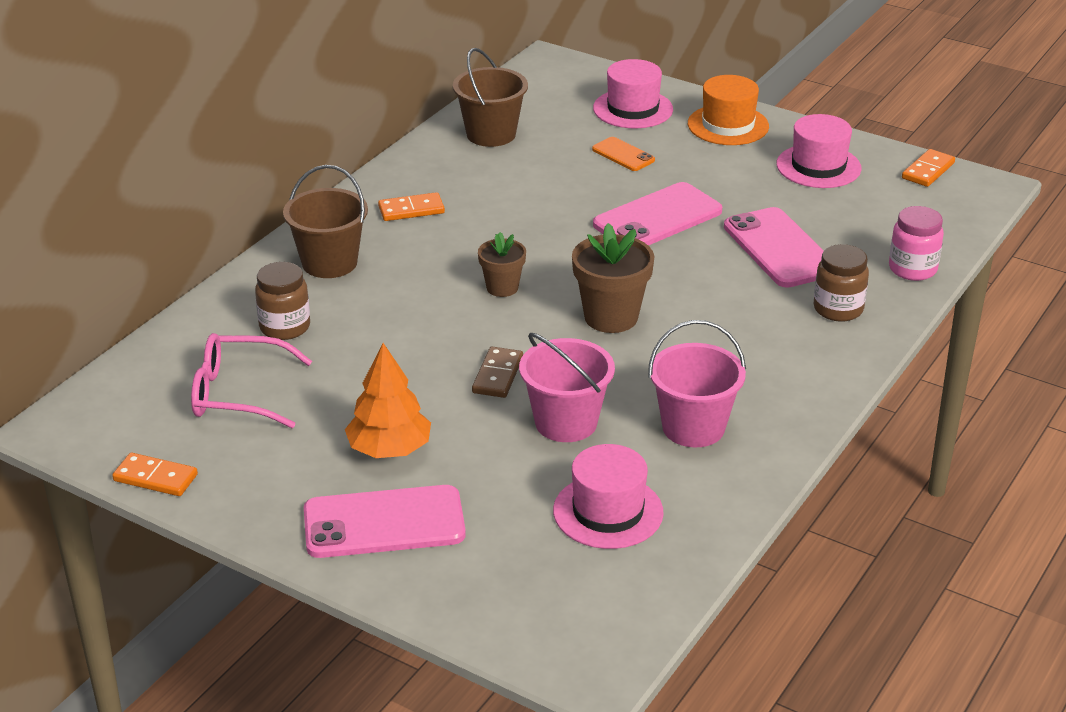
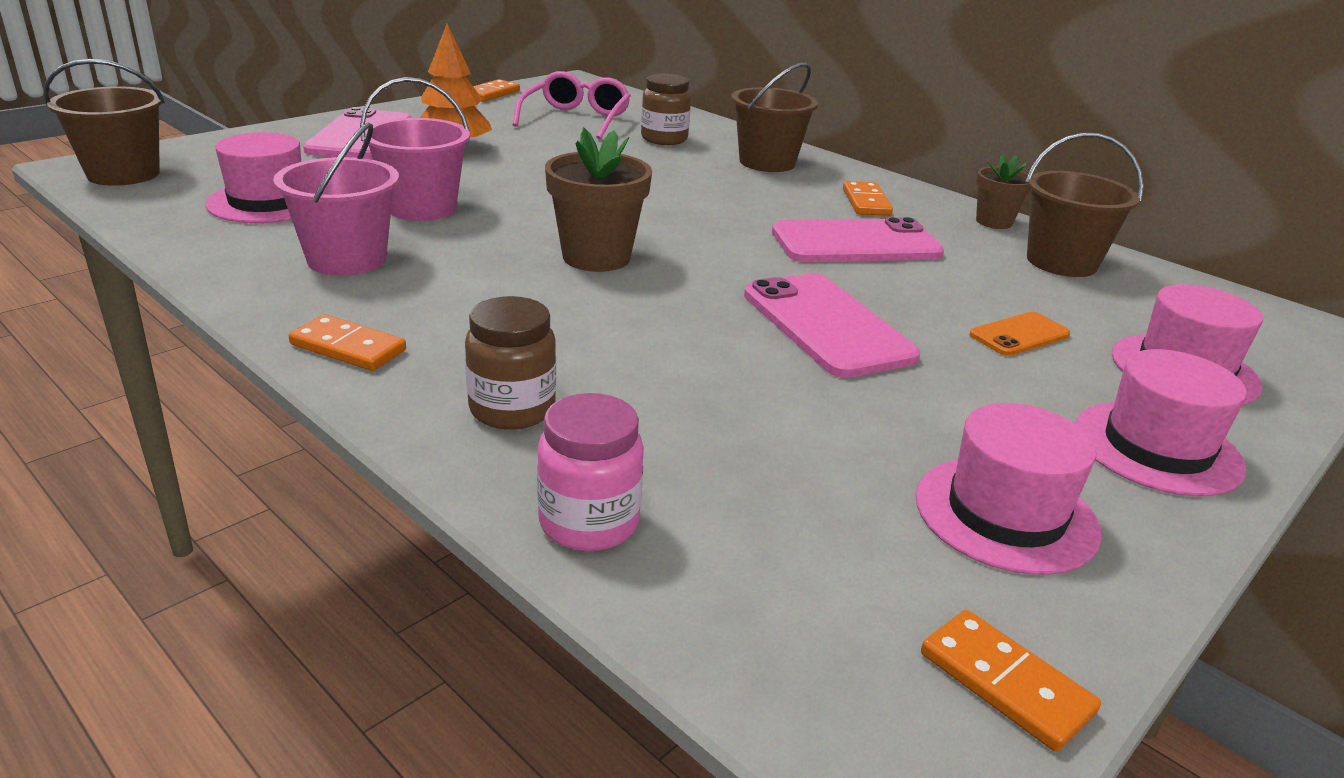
camera: 100 degrees right, 5 degrees down
brown domino [472,347,523,398] -> none
brown flower pot [478,232,526,297] -> brown flower pot moved to [976,154,1031,229]
orange hat [688,75,769,145] -> pink hat [1075,349,1247,496]
pink phone [724,207,824,288] -> pink phone moved to [772,217,944,262]
none -> brown bucket [44,59,165,186]
none -> orange domino [289,314,406,371]

